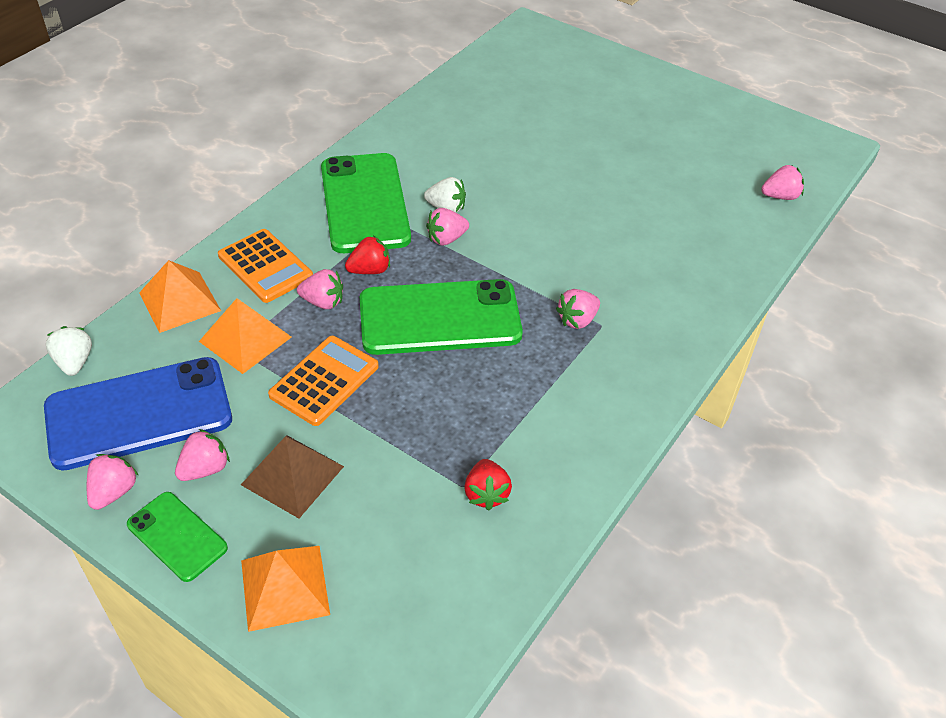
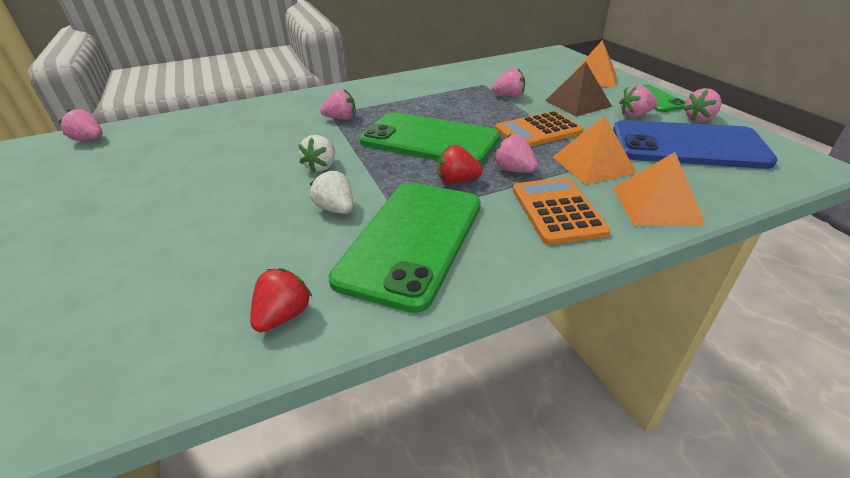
camera: 145 degrees left, 10 degrees down
white strawberry [46,326,92,376] -> white strawberry moved to [298,135,335,172]
pink strawberry [426,208,469,246] -> pink strawberry moved to [492,68,525,98]
red strawberry [464,459,512,510] -> red strawberry moved to [250,268,312,332]

